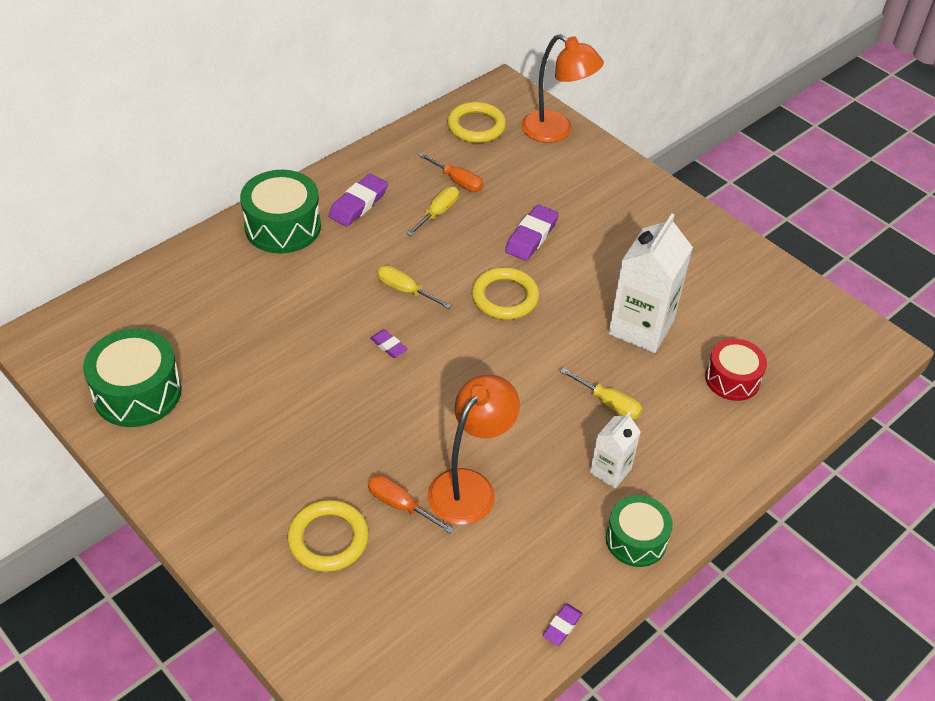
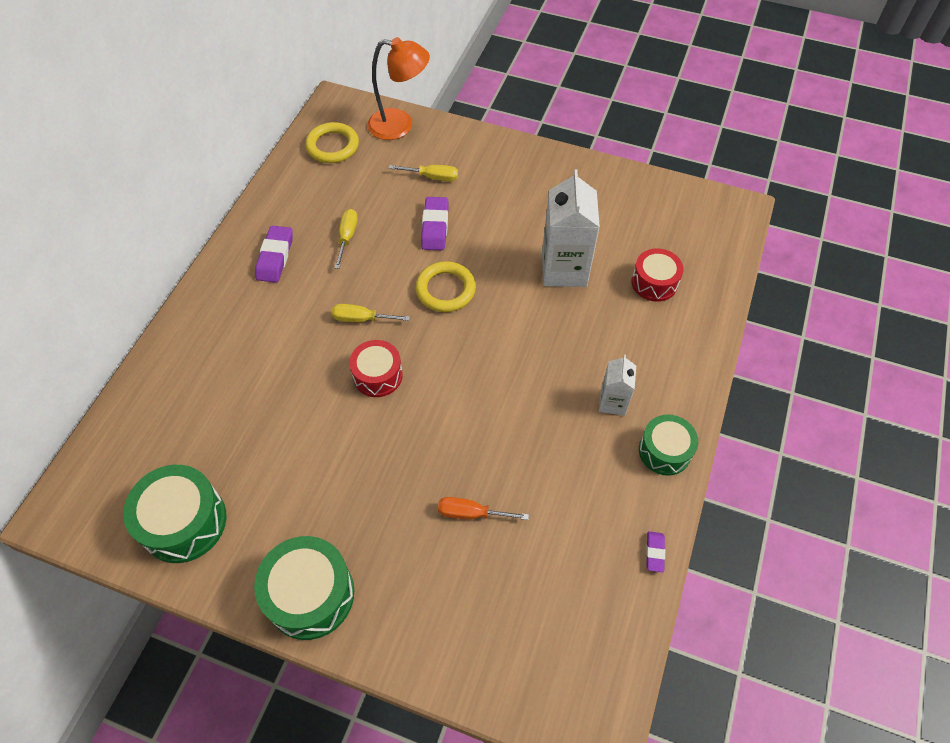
camera: 25 degrees left, 10 degrees up
green drum [240,170,321,254] -> green drum moved to [254,536,354,640]
yellow ring [287,500,369,572] -> none
purple eraser [370,329,408,358] -> red drum [349,340,403,397]
orange screwdriver [418,153,484,192] -> none
orange lamp [428,375,520,525] -> none
yellow screwdriver [560,368,643,419] -> yellow screwdriver moved to [389,165,458,181]

